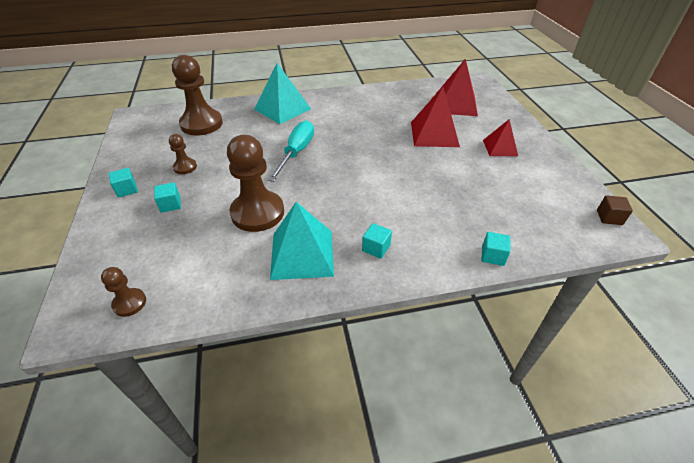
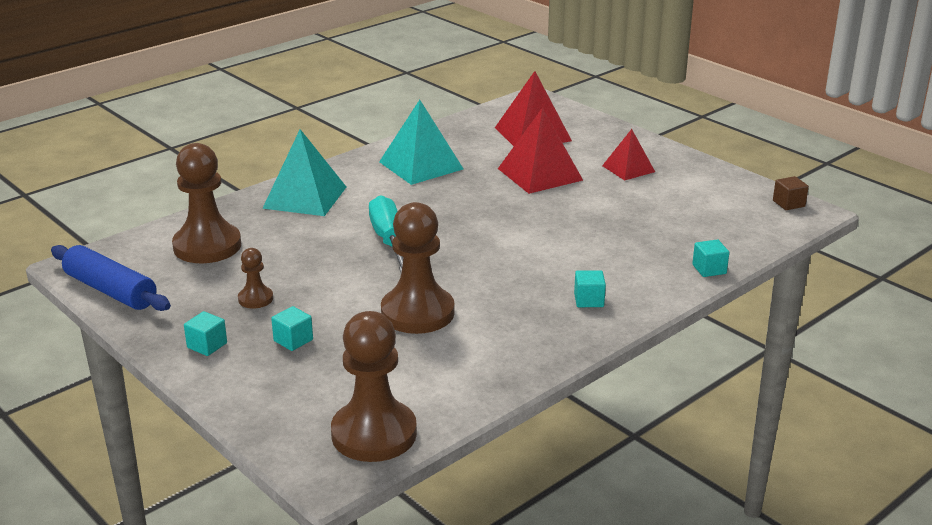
camera: 30 degrees left, 15 degrees down
brown pawn [101,267,146,317] -> brown pawn [331,311,417,462], size x2.08
turquoise pyramid [270,202,334,280] -> turquoise pyramid moved to [379,100,463,185]
none -> blue rolling pin [51,245,171,311]

